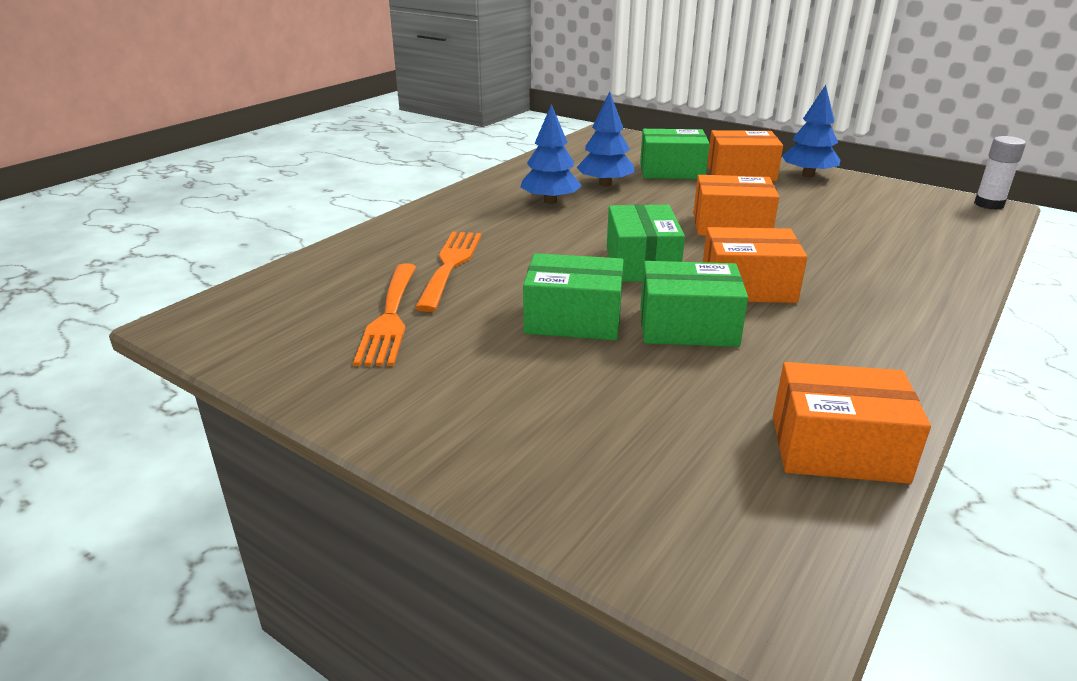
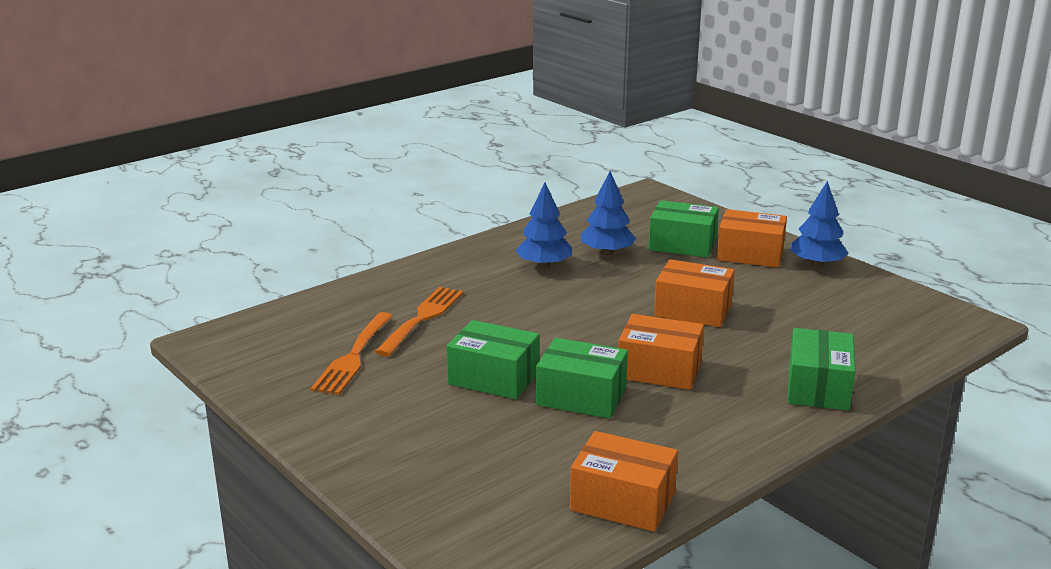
camera: 15 degrees right, 5 degrees down
green box [607,204,685,282] -> green box moved to [787,328,855,411]
white glue stick [974,136,1026,210] -> none

